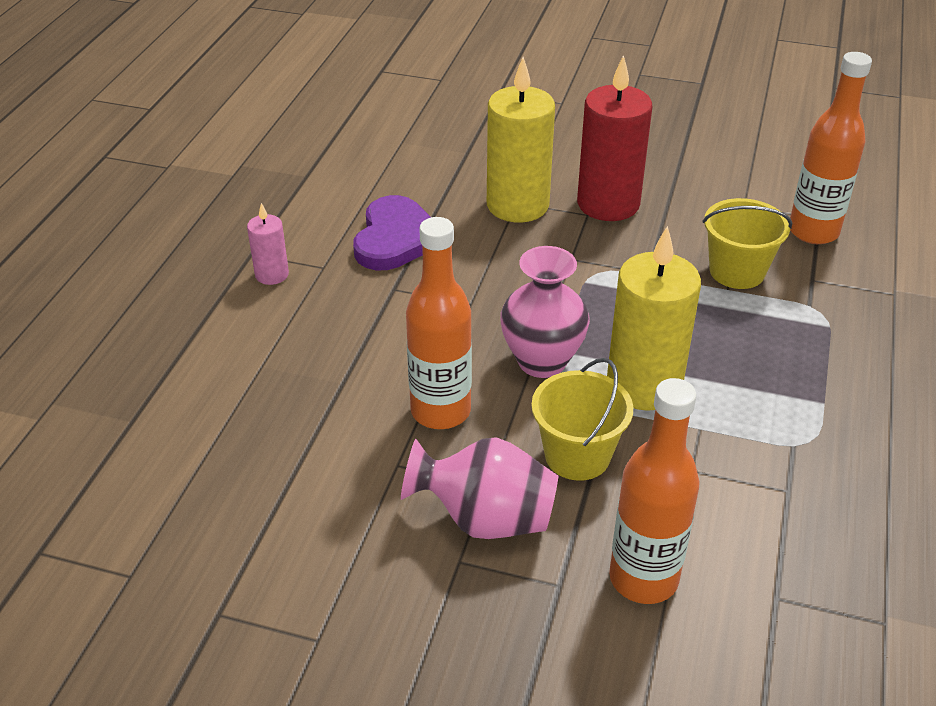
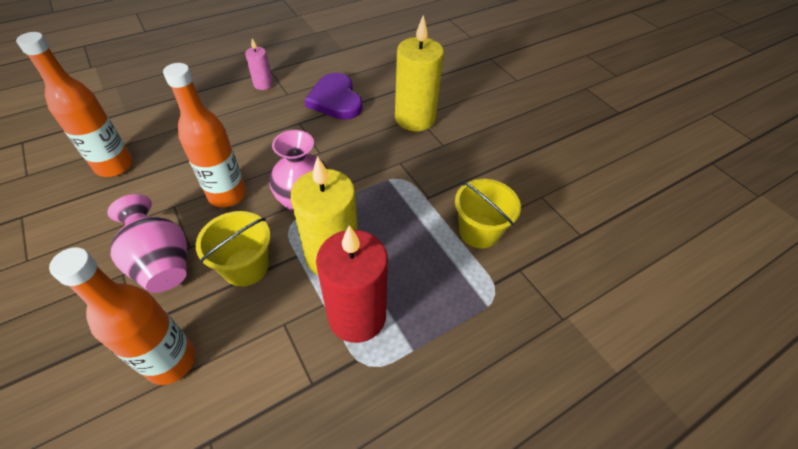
camera: 40 degrees right, 10 degrees up
purple heart [353,195,431,270] -> purple heart turned 105 degrees clockwise [304,73,363,120]
red candle [577,55,652,221] -> red candle moved to [316,225,388,343]
orange bottle [790,52,872,244] -> orange bottle moved to [16,32,133,177]

